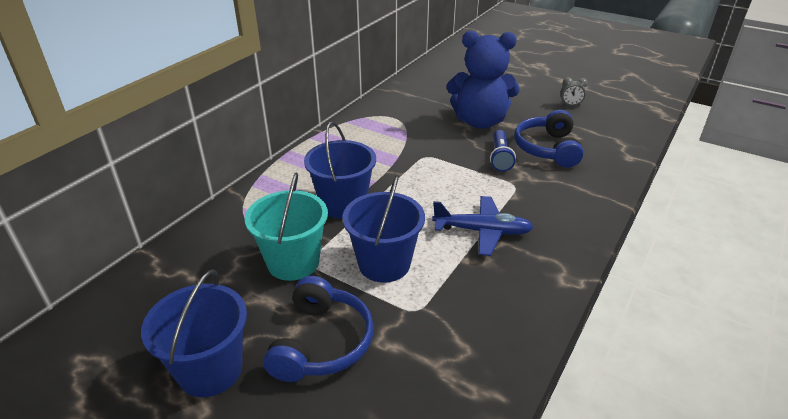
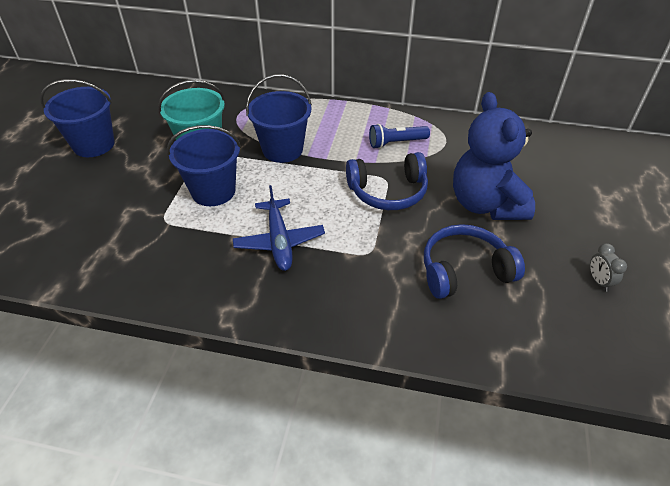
camera: 70 degrees right, 10 degrees up
blue headphones [263,276,374,382] -> blue headphones moved to [346,152,428,210]
blue flashlight [490,130,516,172] -> blue flashlight moved to [369,124,430,149]

